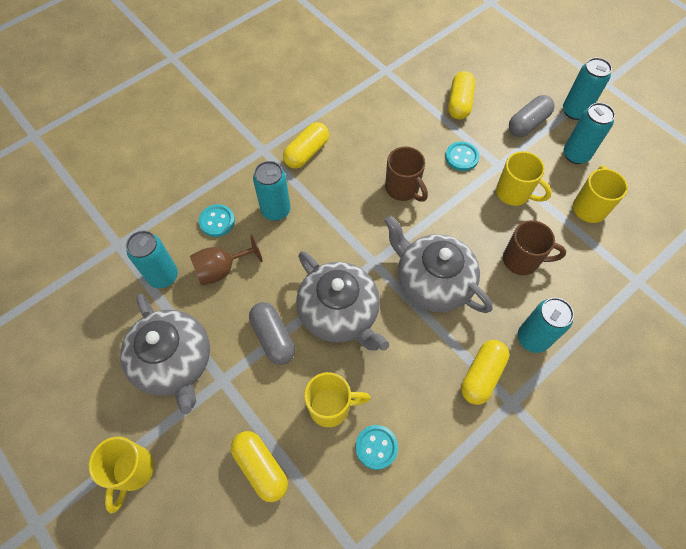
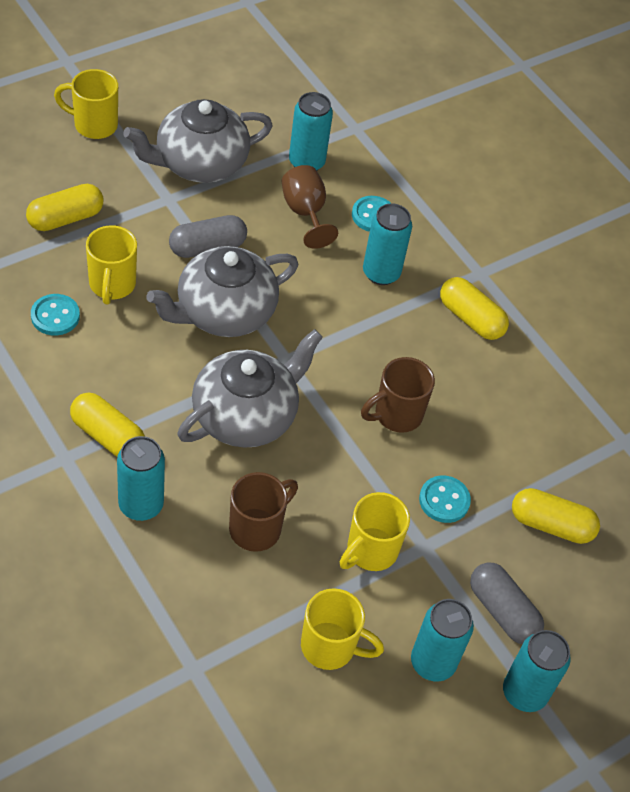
camera: 90 degrees right, 10 degrees down
brown mug [503,220,566,275] -> brown mug turned 150 degrees counterclockwise [229,472,298,552]

